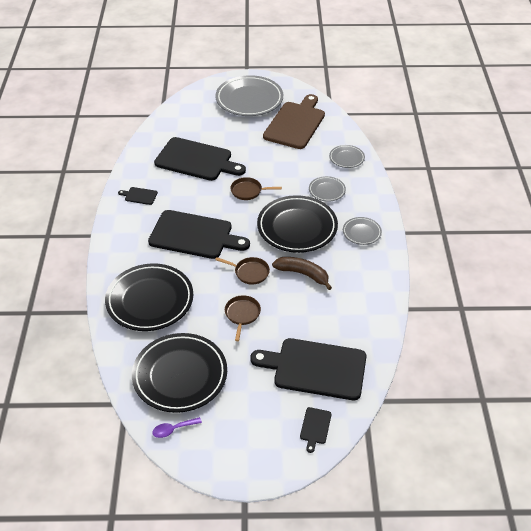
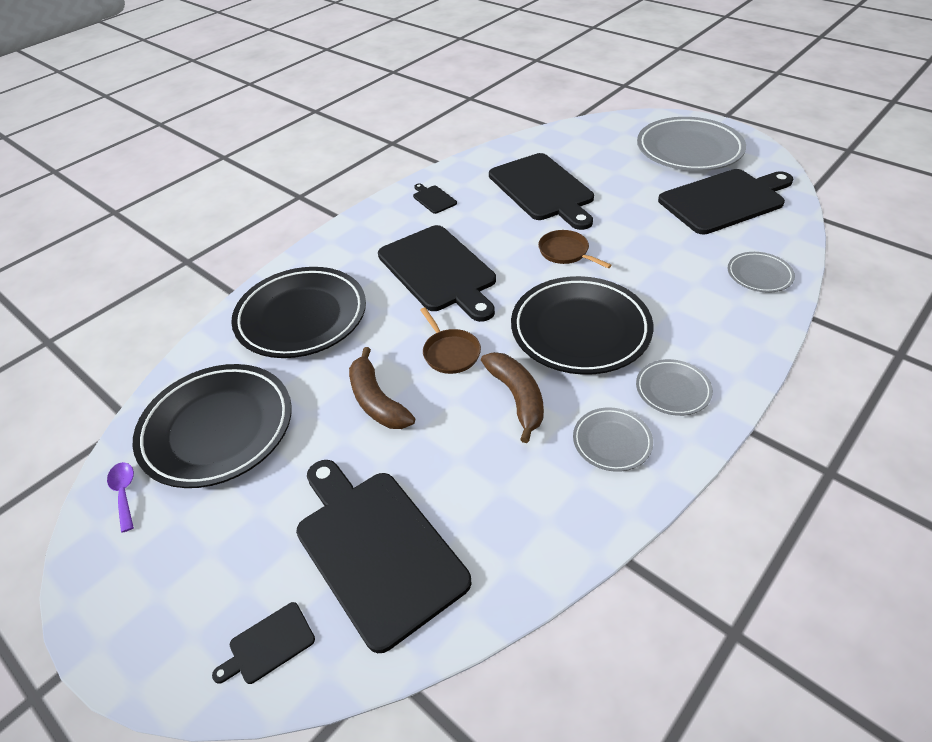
camera: 45 degrees right, 0 degrees up
purple spoon [152,417,202,438] -> purple spoon turned 45 degrees clockwise [107,462,134,533]
brown pan [225,295,261,341] -> brown banana [349,347,415,429]
brown cutting board [263,94,325,149] -> black cutting board [658,169,793,234]
grey plate [309,176,346,202] -> grey plate moved to [573,407,653,472]

